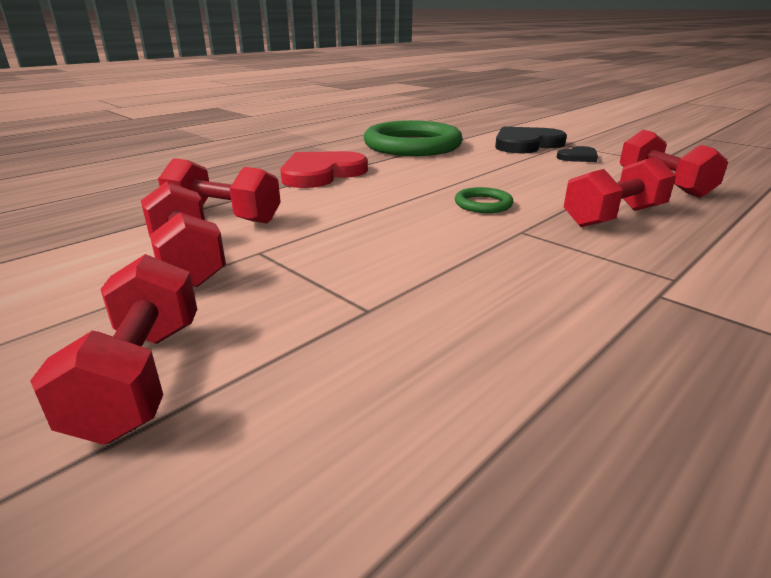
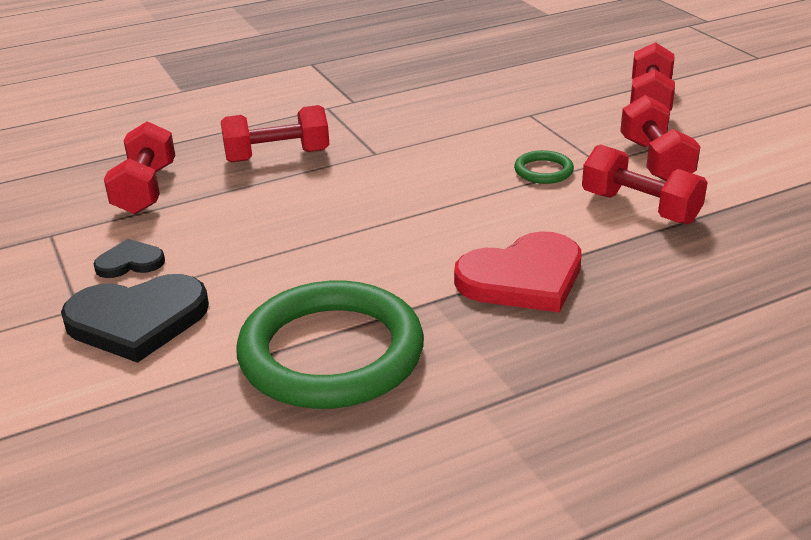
camera: 160 degrees left, 5 degrees up
green ring [455,187,514,213] -> green ring moved to [514,150,574,184]

